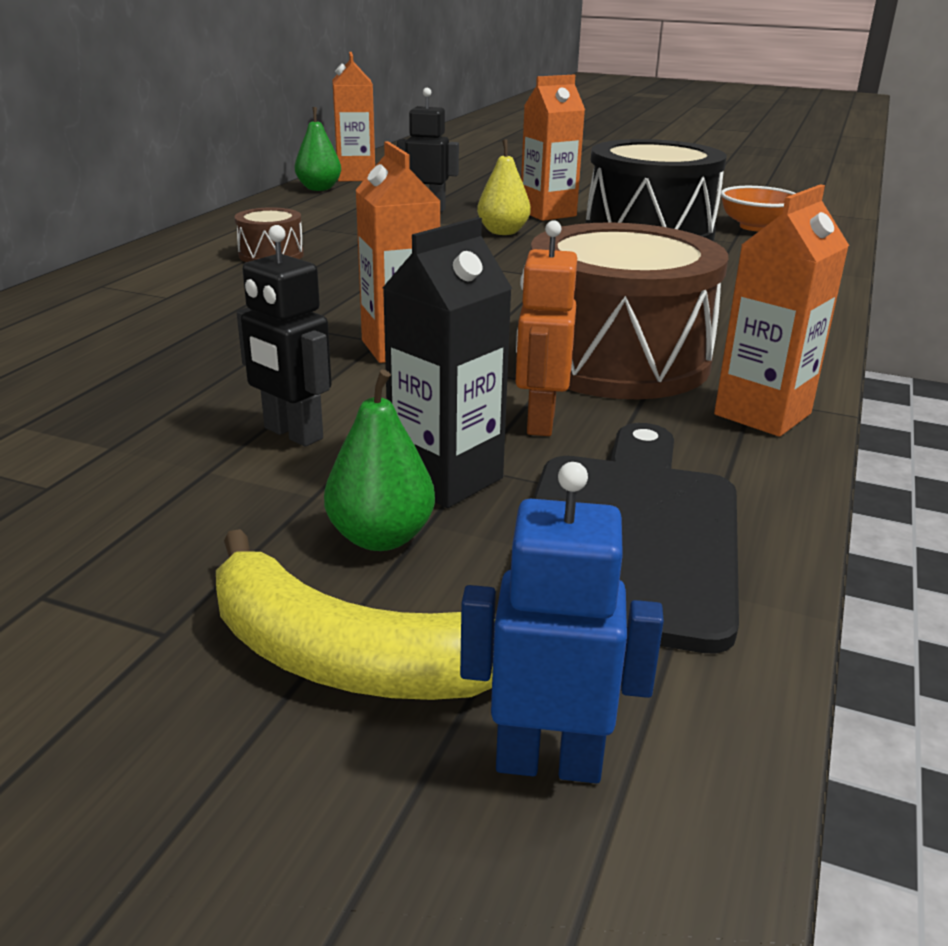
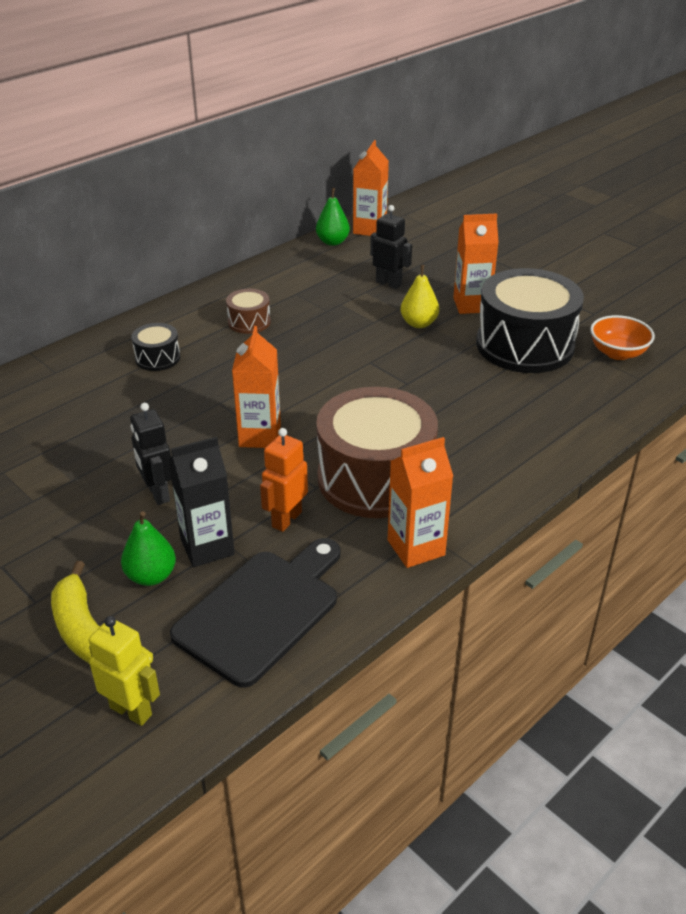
camera: 25 degrees right, 10 degrees up
blue robot [460,462,664,784] -> yellow robot [89,616,160,726]
none -> black drum [132,323,180,371]

